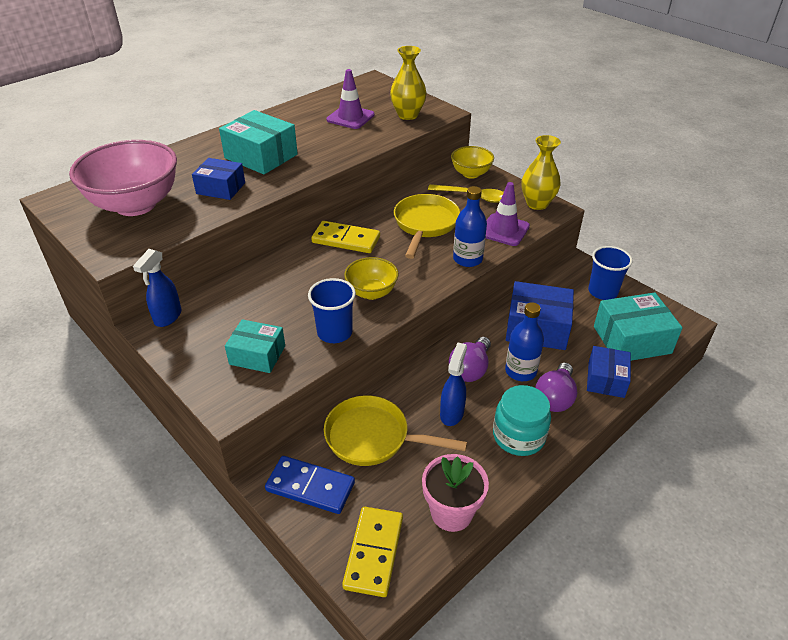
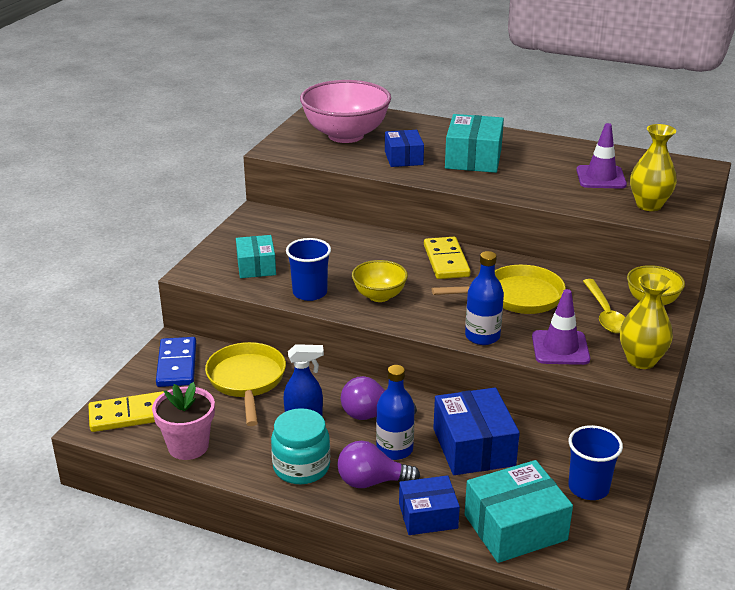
camera: 65 degrees right, 10 degrees down
blue spray bottle [133,249,181,327] -> none
turquoise box [594,292,683,361] -> turquoise box turned 75 degrees counterclockwise [465,460,573,563]

